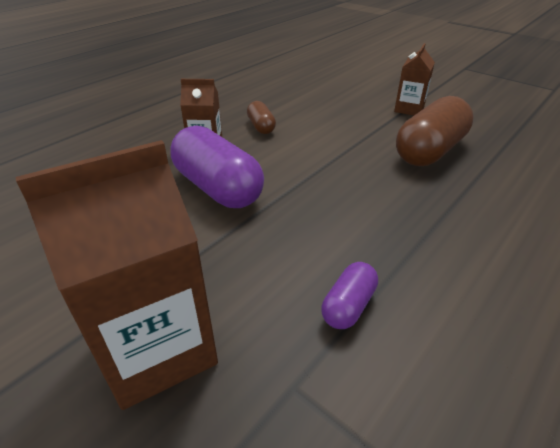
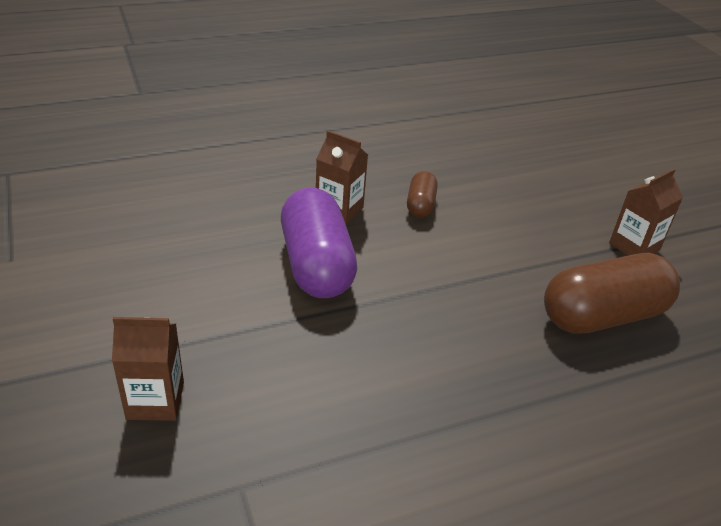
camera: 25 degrees right, 0 degrees up
brown carton [16,140,218,410] -> brown carton [112,317,184,421], size x0.55
purple capsule [321,262,378,329] -> none

